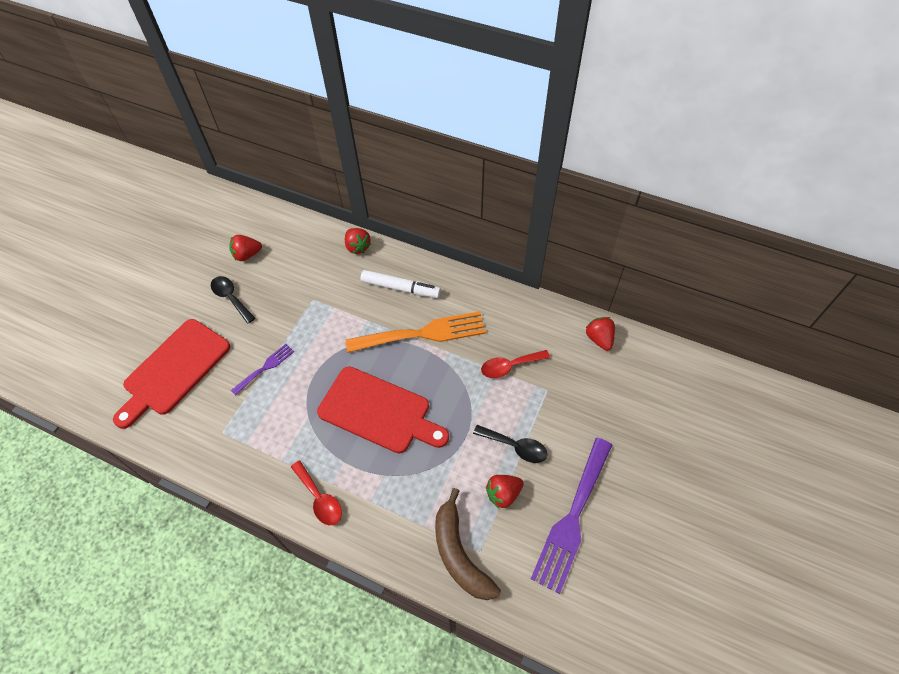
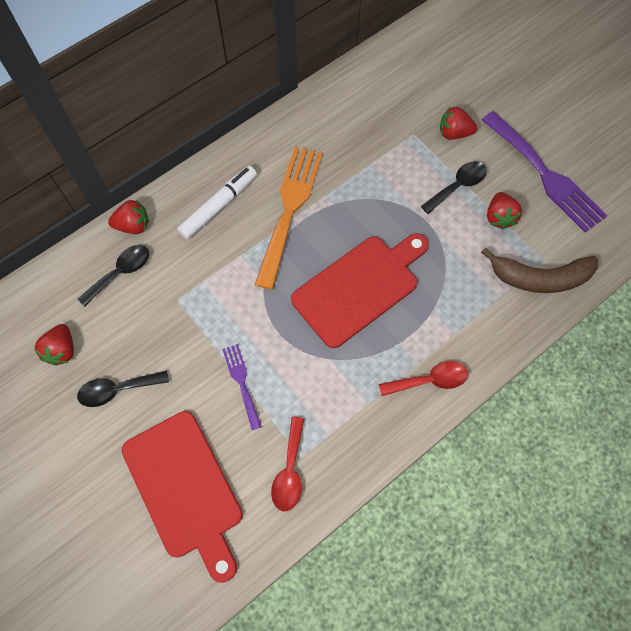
camera: 65 degrees left, 10 degrees up
red spoon [481,350,550,378] -> red spoon moved to [271,417,304,511]
red strawberry [586,317,615,351] -> red strawberry moved to [440,106,477,140]
none -> black spoon [78,245,149,307]

